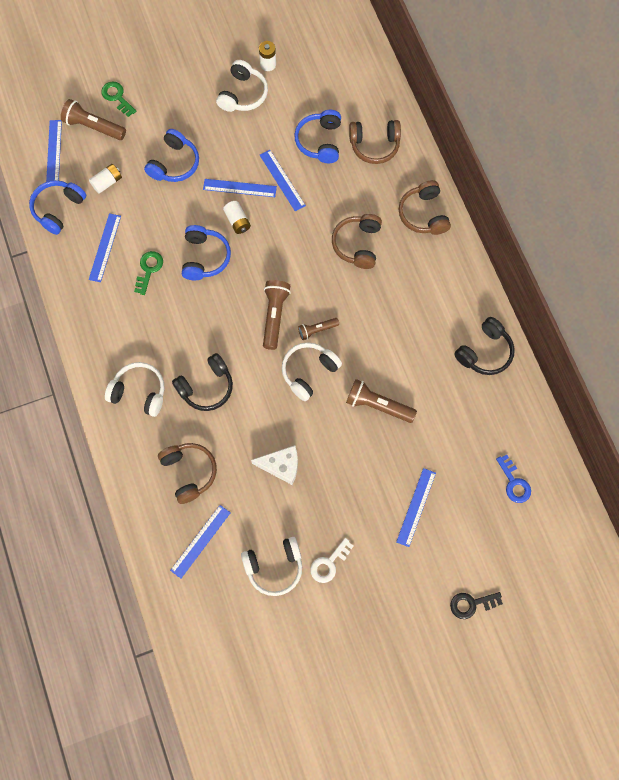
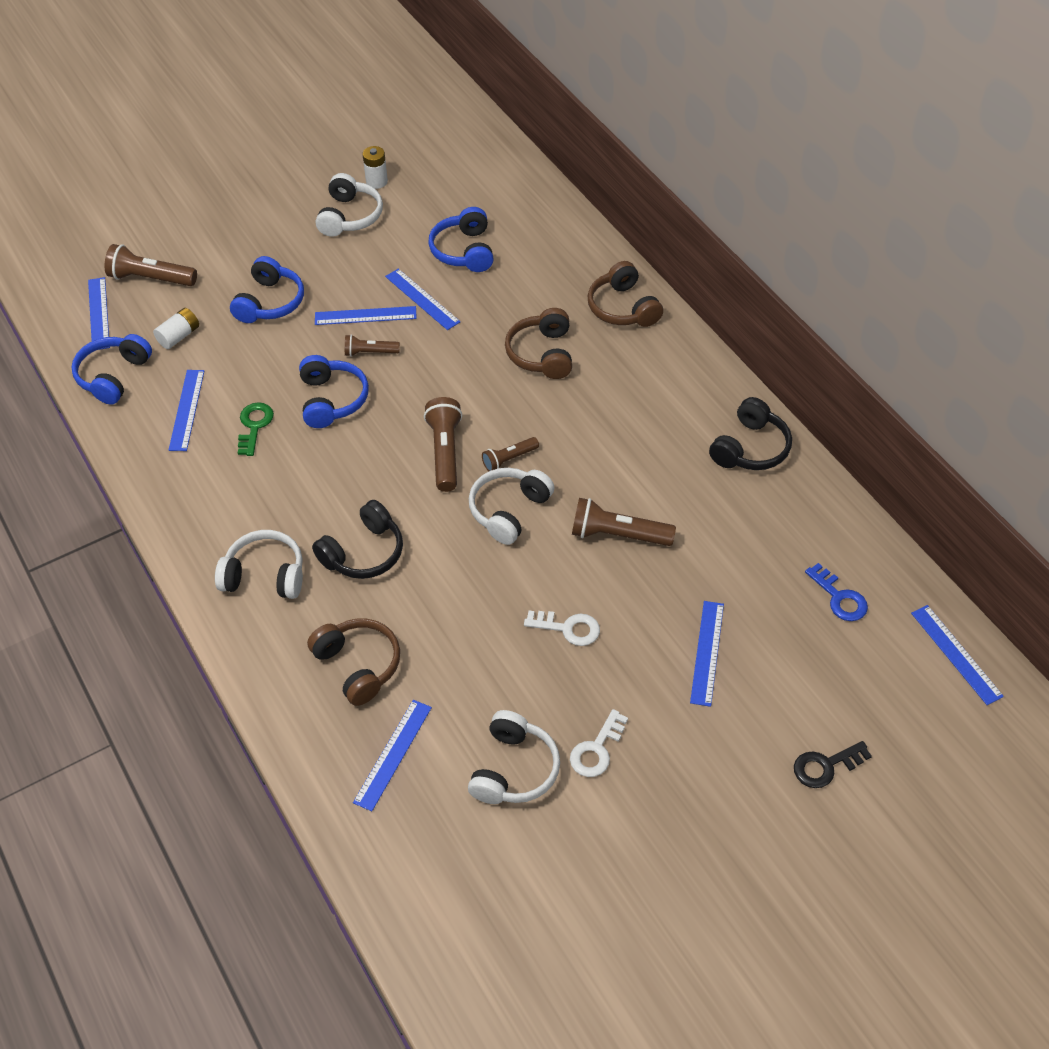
camera: 10 degrees left, 20 degrees down
green key [101,81,136,117] -> none
white battery [223,201,251,234] -> brown flashlight [345,335,400,357]
white headphones [241,537,302,596] -> white headphones turned 45 degrees counterclockwise [468,710,560,804]
white cheese [251,445,298,485] -> none
brown headphones [349,120,401,164] -> none
none -> white key [524,611,600,646]
none -> blue ruler [911,605,1004,705]

